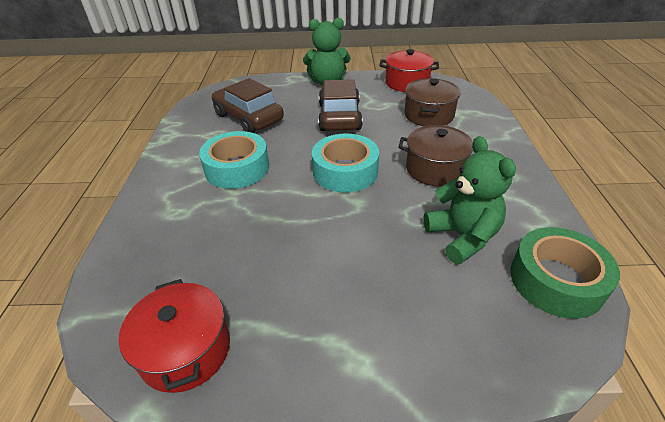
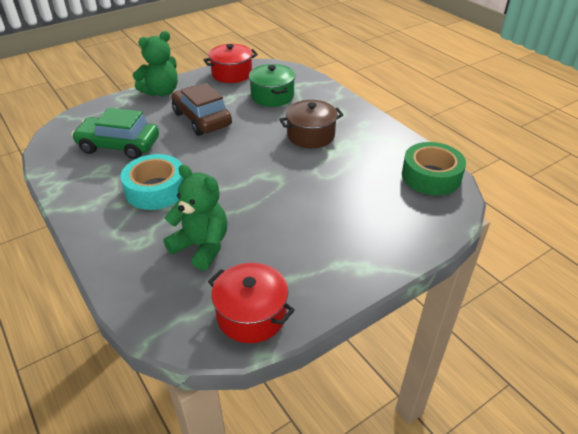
camera: 35 degrees left, 0 degrees up
brown car [212,78,284,133] -> green car [71,108,159,159]
turquoise tape [312,134,379,193] -> none
brown pot [404,78,461,126] -> green pot [249,64,296,107]
green teddy bear [423,136,516,264] -> green teddy bear moved to [163,165,228,271]

